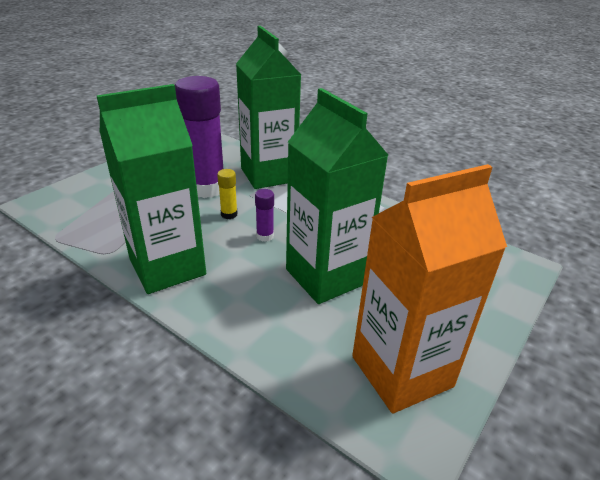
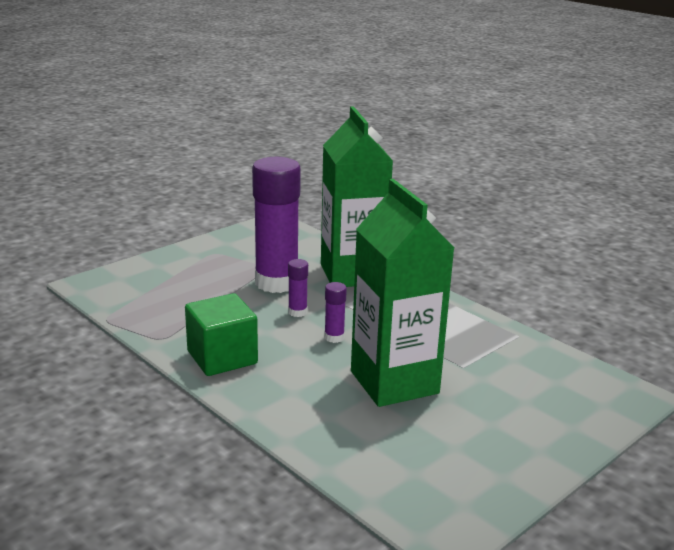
camera: 10 degrees right, 10 degrees down
green carton [96,84,206,294] -> green cube [185,293,258,376]
yellow glue stick [217,169,238,219] -> purple glue stick [288,259,308,317]
orange carton [352,164,507,413] -> none

